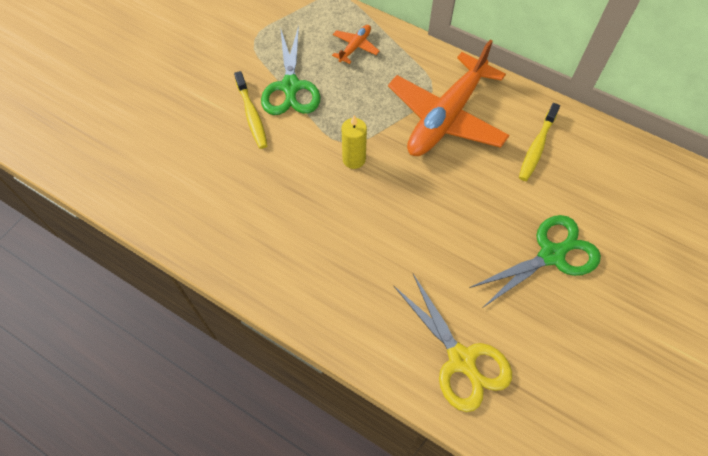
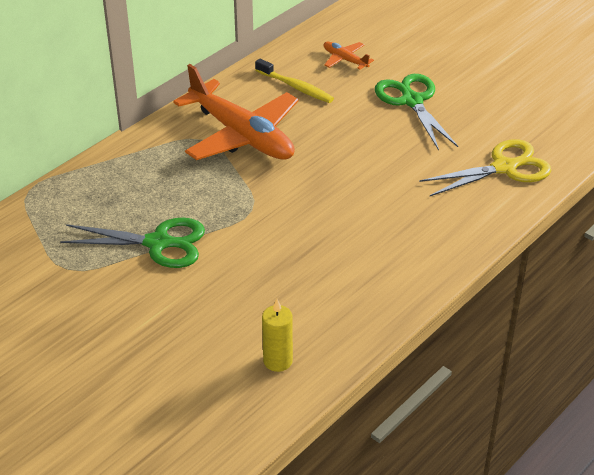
camera: 80 degrees left, 20 degrees down
yellow toothbrush [234,71,268,149] -> none
orange plane [332,25,379,64] -> orange plane moved to [324,42,374,70]
yellow candle [342,115,367,169] -> yellow candle moved to [262,299,293,372]

